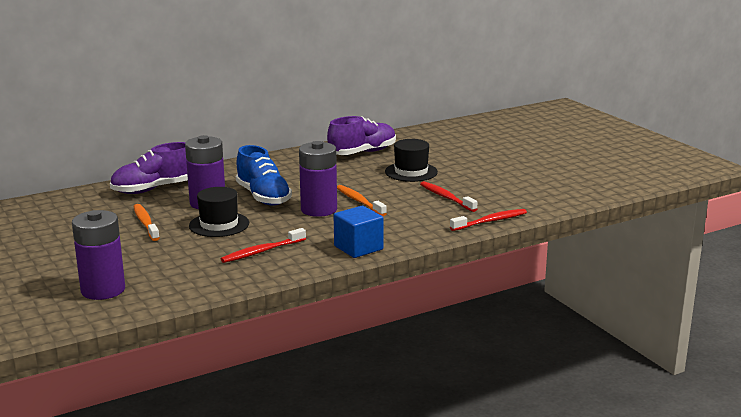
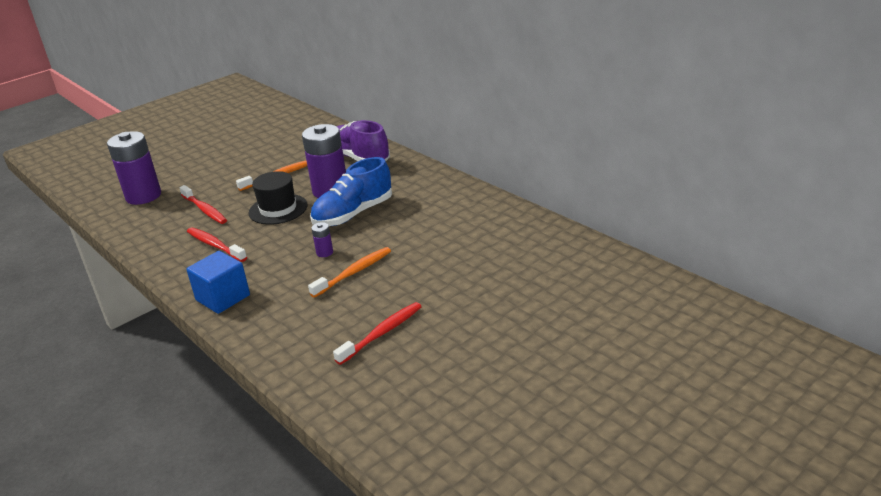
camera: 80 degrees right, 10 degrees up
purple battery [299,141,337,217] -> purple battery [311,222,333,257], size x0.42
purple shoe [327,116,396,155] -> none
black hat [385,139,438,182] -> none
red toothbrush [450,209,527,231] -> red toothbrush moved to [179,185,227,224]

